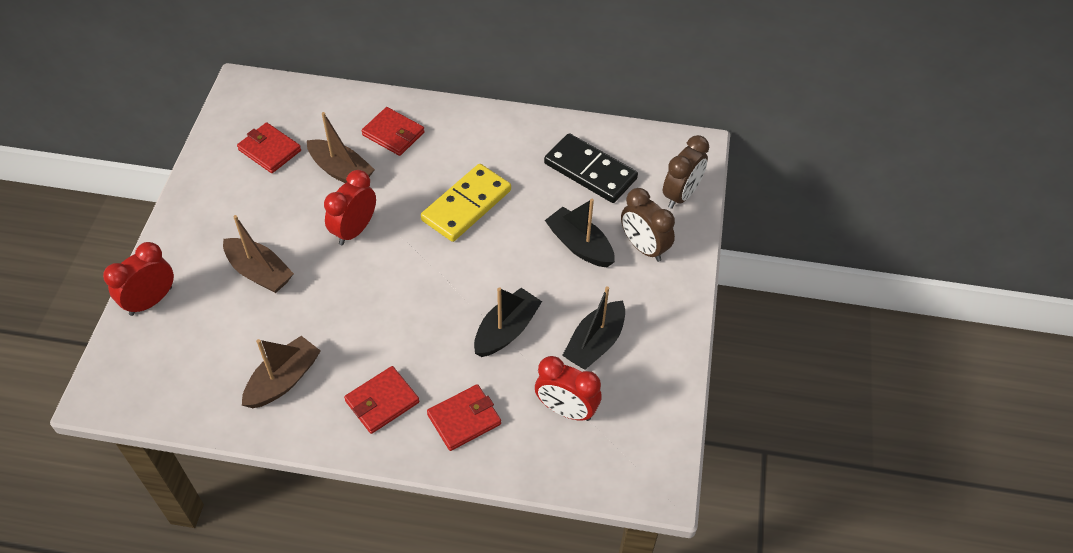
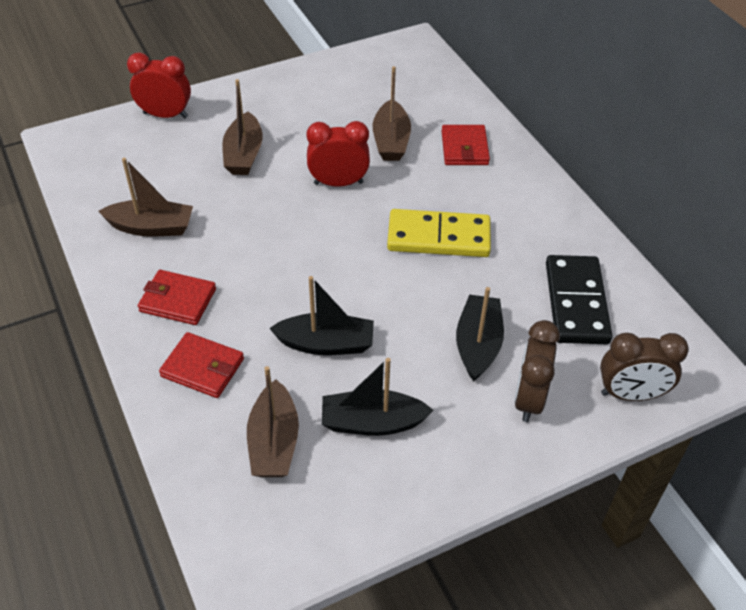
camera: 55 degrees right, 5 degrees down
red wallet [237,122,301,173] -> none
red clock [535,356,601,421] -> brown boat [247,366,299,477]

